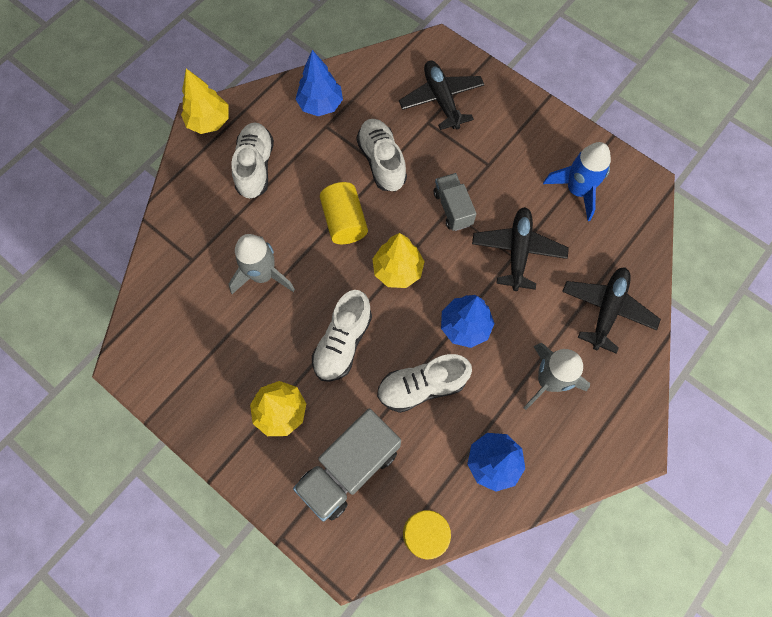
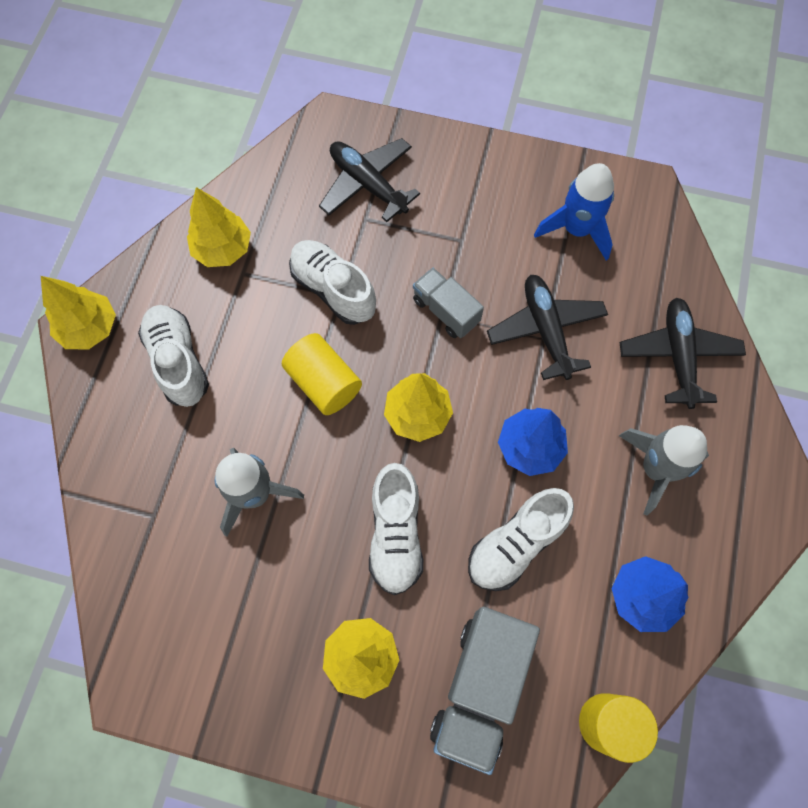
camera: 25 degrees left, 0 degrees up
blue tree [296,50,343,116] -> yellow tree [187,187,251,267]

